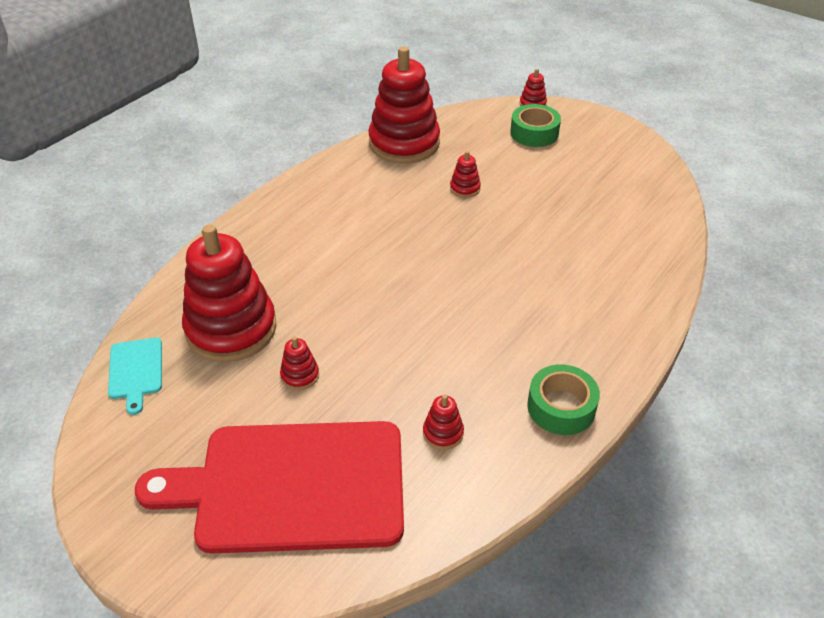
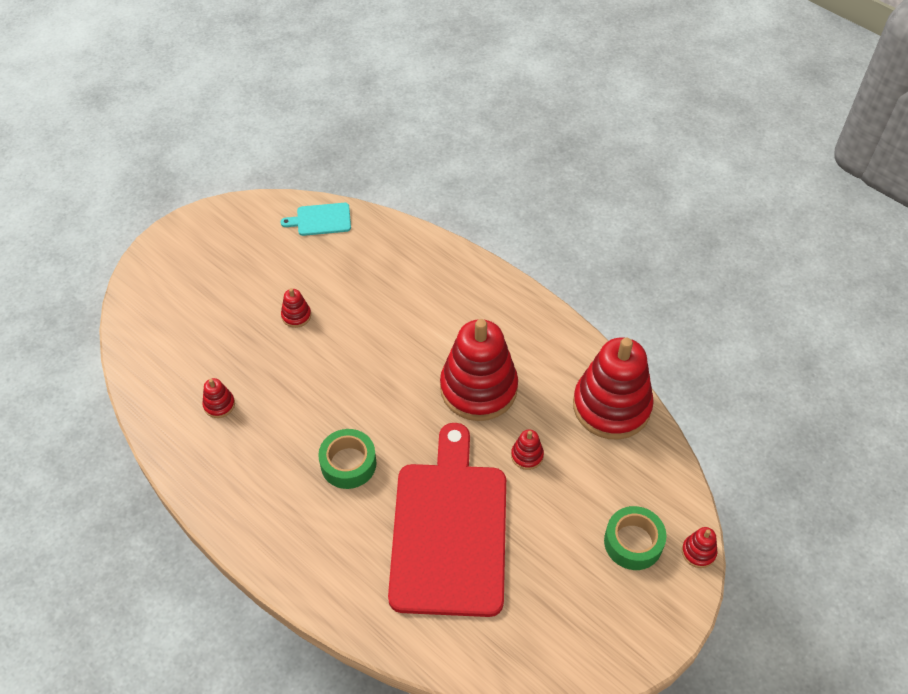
camera: 95 degrees right, 10 degrees up
red cutting board [135,421,404,554] -> red cutting board moved to [388,423,506,617]
red stacking toy [182,224,277,362] -> red stacking toy moved to [440,319,518,421]
green tape [527,364,600,435] -> green tape moved to [318,429,377,489]

